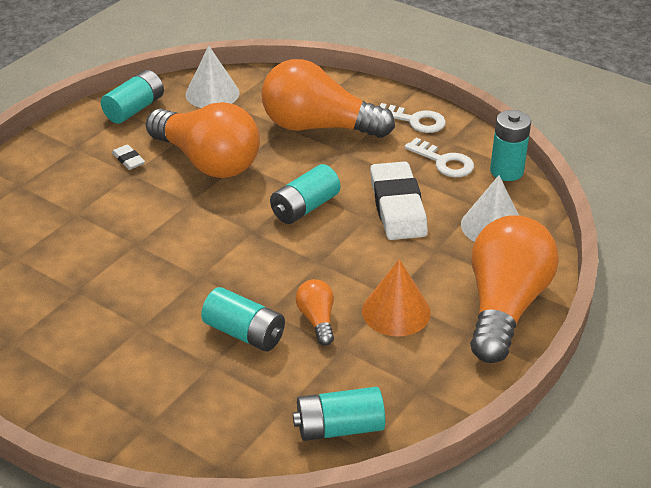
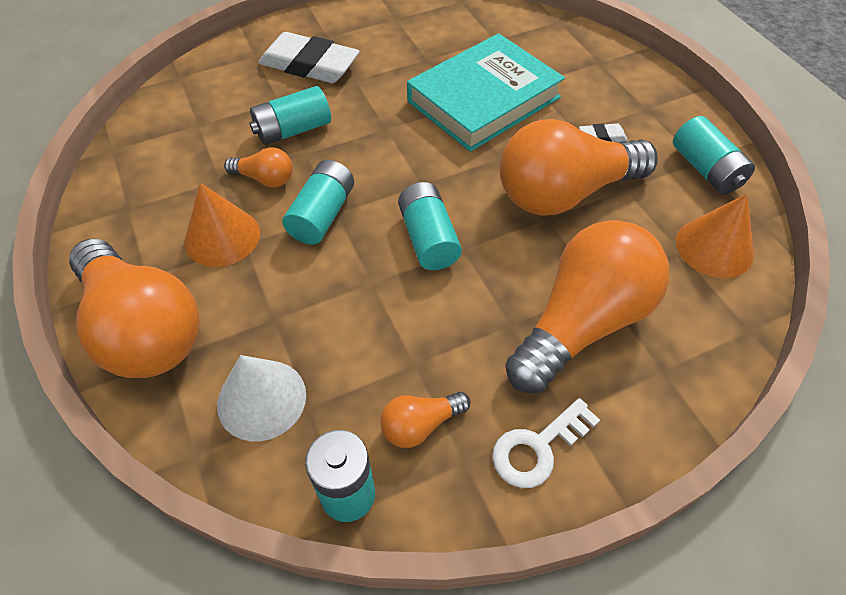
camera: 120 degrees right, 15 degrees up
white cone [185,45,240,108] -> orange cone [676,194,754,278]
turquoise battery [293,387,385,441] -> turquoise battery moved to [282,160,354,245]
white eraser [370,161,428,240] -> white eraser moved to [258,32,360,83]
white key [404,138,474,177] -> orange light bulb [380,392,470,448]
none -> turquoise book [407,33,565,152]

